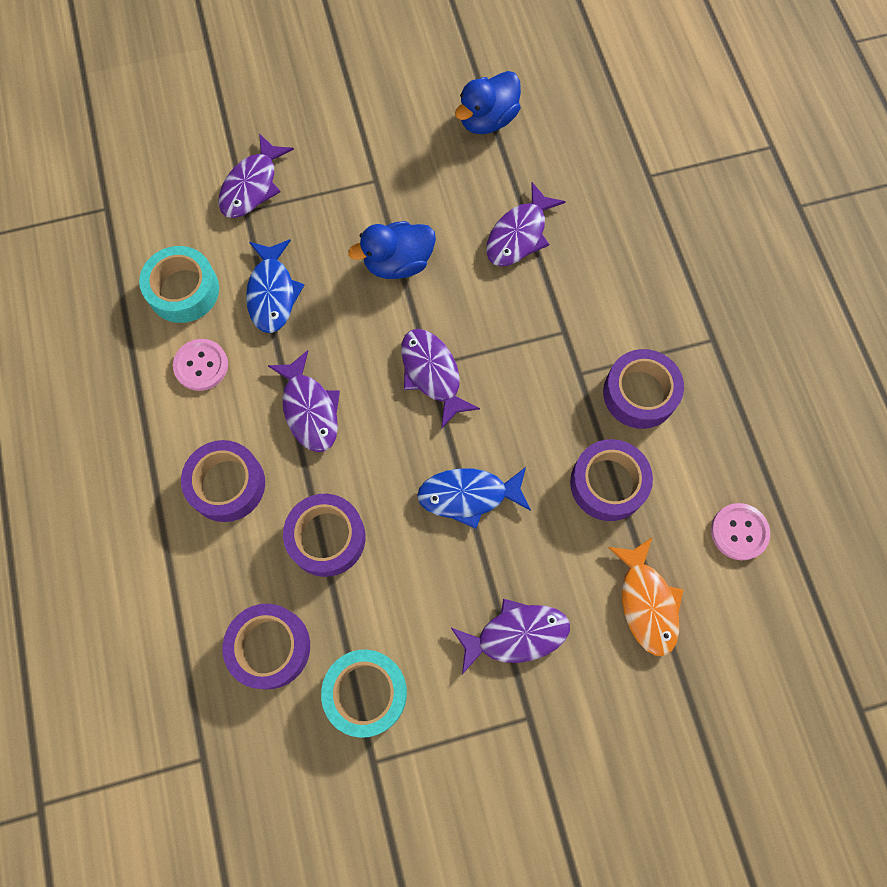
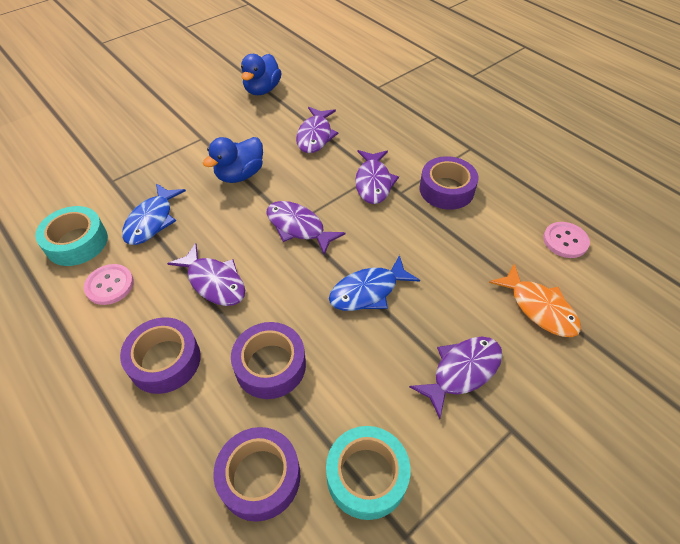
camera: 25 degrees left, 20 degrees down
purple fish [218,133,294,218] -> purple fish moved to [355,150,399,204]
blue fish [246,239,304,333] -> blue fish turned 45 degrees clockwise [122,183,186,245]
purple tape [570,439,653,521] -> none

